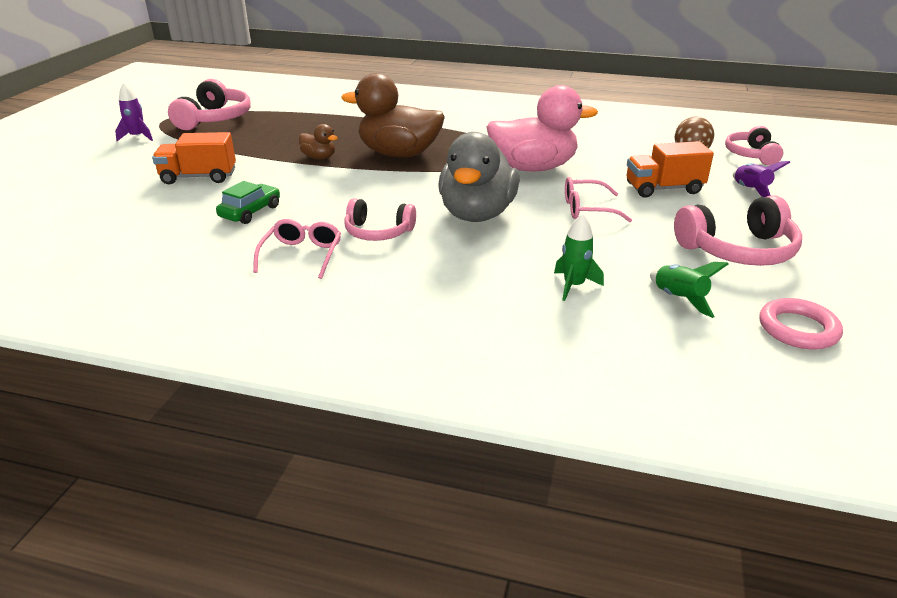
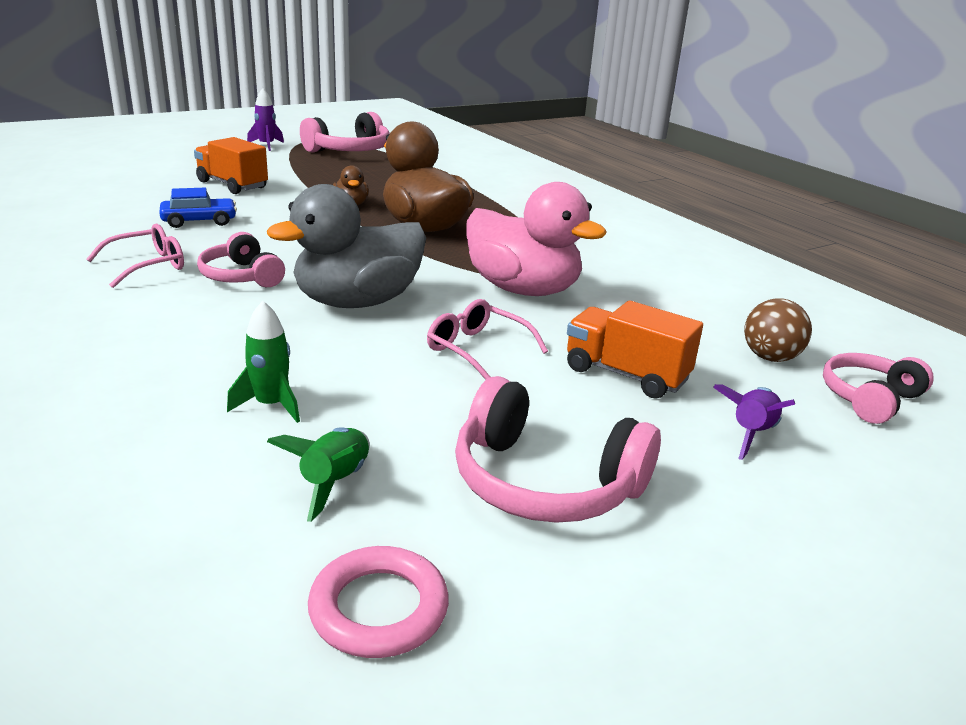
camera: 40 degrees right, 5 degrees down
green car [216,181,280,224] -> blue car [159,188,237,228]

